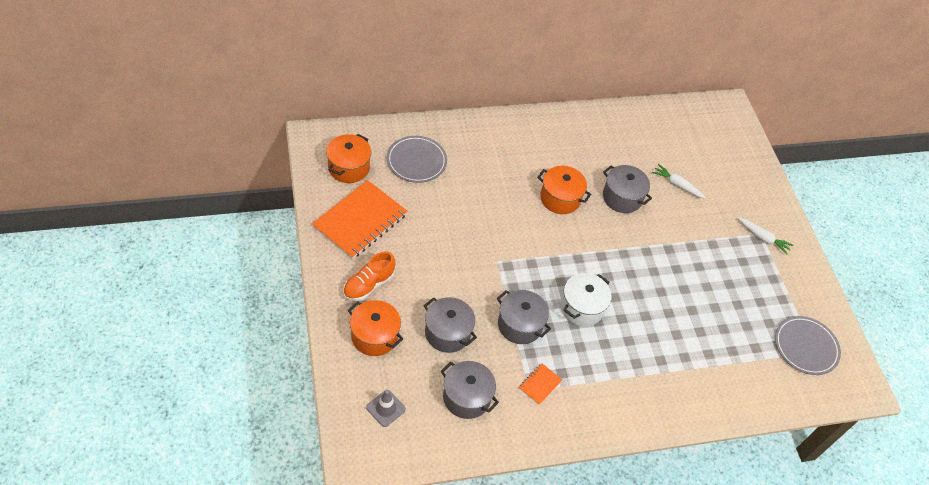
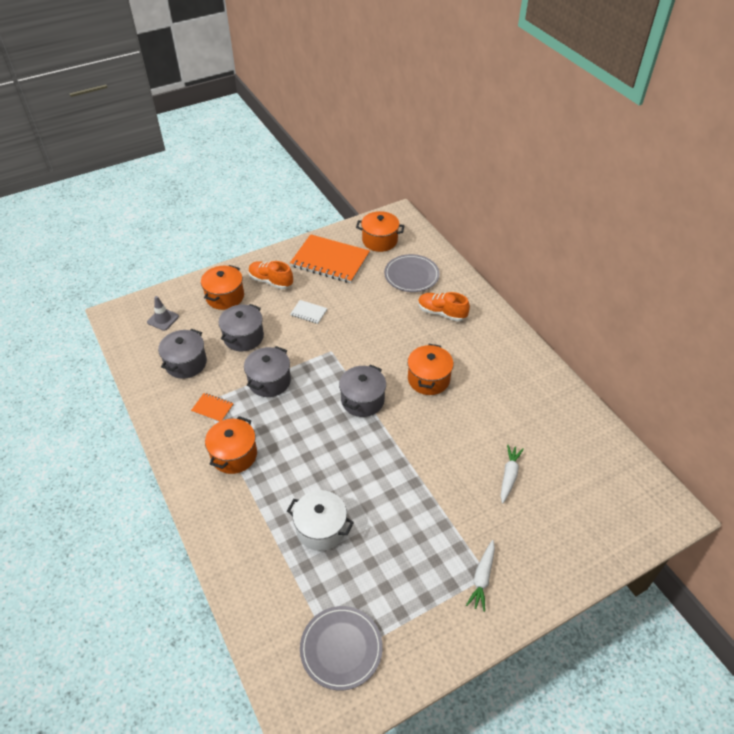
camera: 80 degrees right, 5 degrees down
white pot [560,273,612,326] -> white pot moved to [287,490,354,551]
grey pot [603,165,652,213] -> grey pot moved to [339,365,386,417]
none -> orange pot [205,416,257,474]
none -> white notebook [290,300,327,324]
none -> orange shoe [418,292,470,322]

